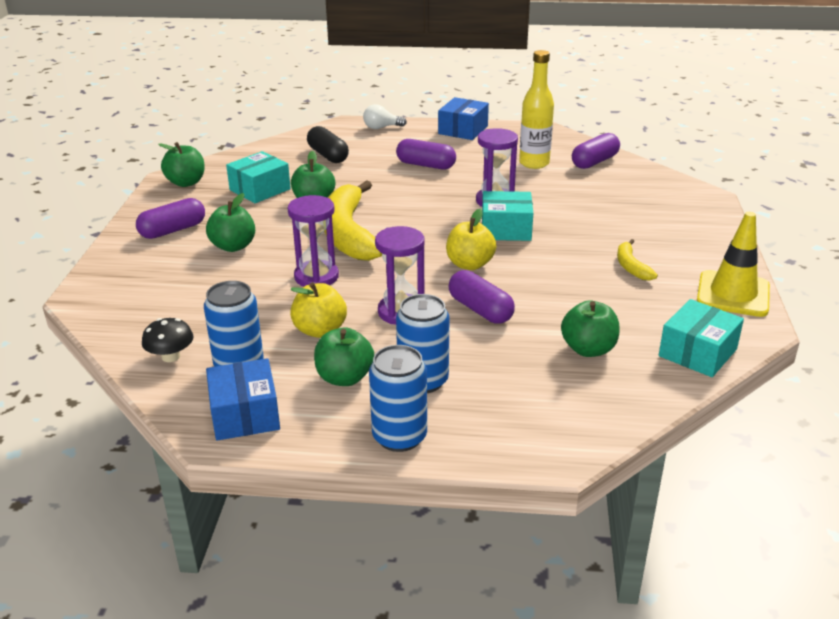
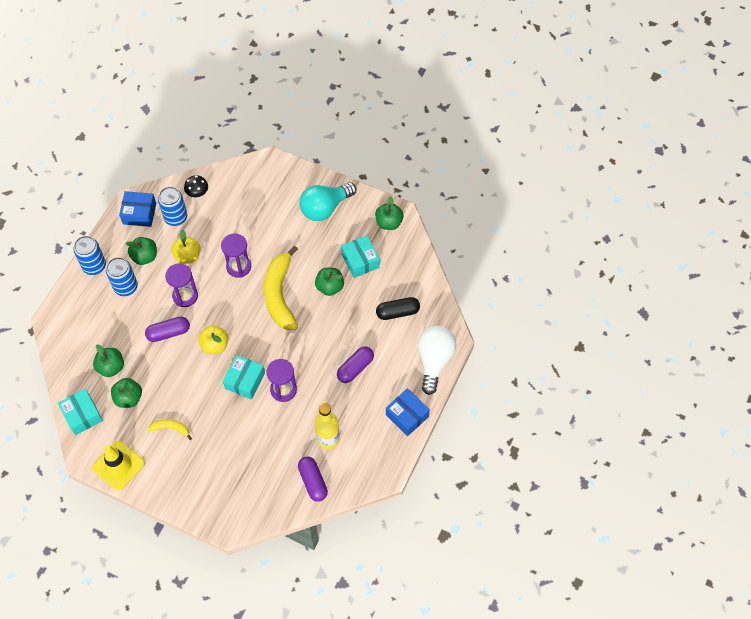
camera: 110 degrees right, 30 degrees up
purple capsule [136,198,205,239] -> turquoise light bulb [299,182,356,221]
green apple [206,193,255,252] -> green apple moved to [111,378,142,408]
yellow banana [324,180,382,261] -> yellow banana turned 105 degrees counterclockwise [264,246,298,330]
white light bulb [363,104,407,129] -> white light bulb [418,326,456,395], size x1.96

